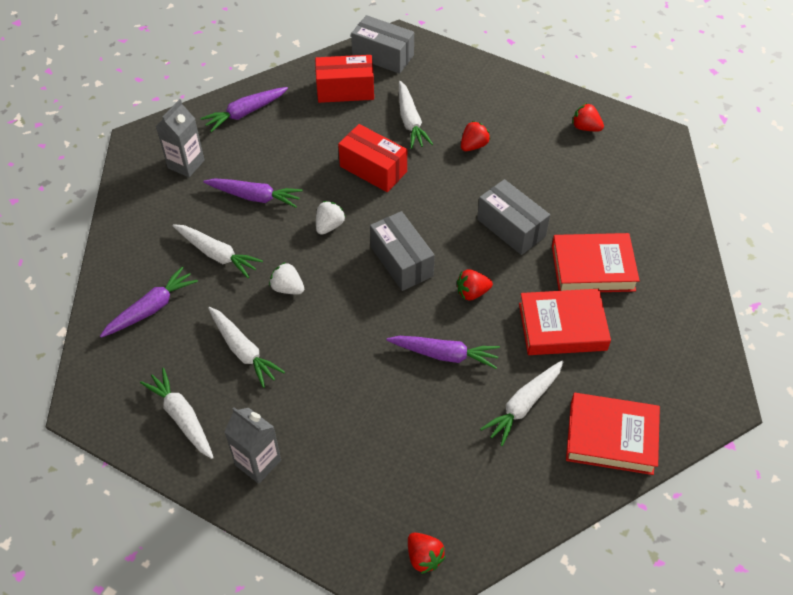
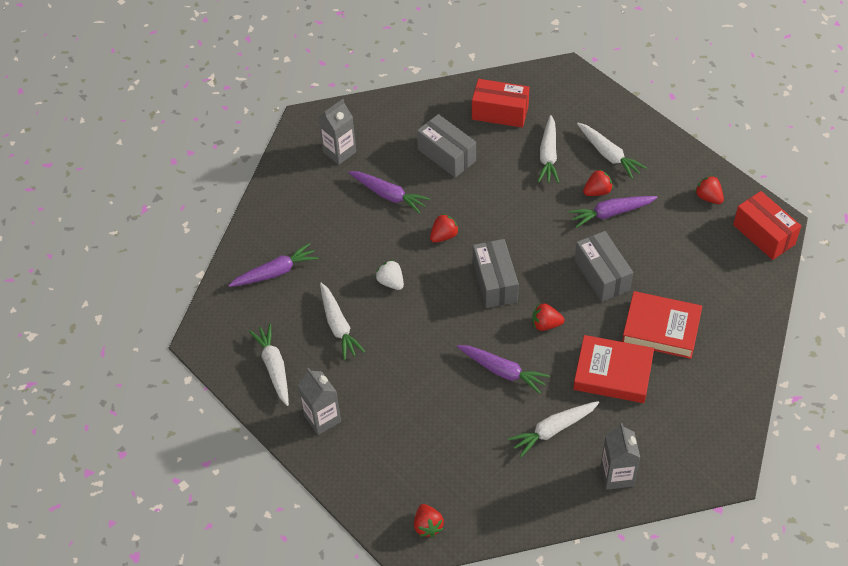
camera: 20 degrees right, 0 degrees up
white carrot [173,224,263,278] -> white carrot moved to [577,123,647,179]
purple carrot [200,87,288,132] -> purple carrot moved to [569,196,658,228]
white strawberry [316,201,346,235] -> red strawberry [430,214,459,243]
red box [338,124,407,192] -> red box moved to [733,191,801,260]
grey box [351,15,414,74] -> grey box moved to [417,114,476,178]
red book [566,393,660,475] -> grey carton [601,423,640,490]

